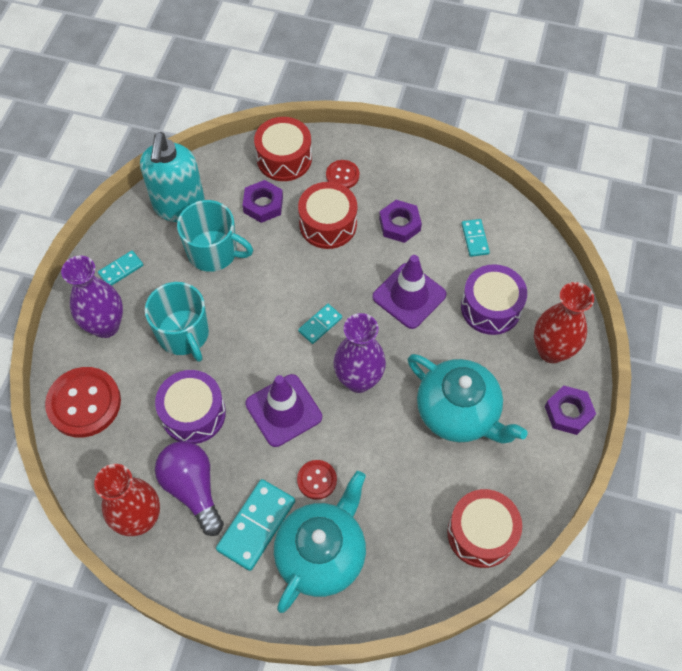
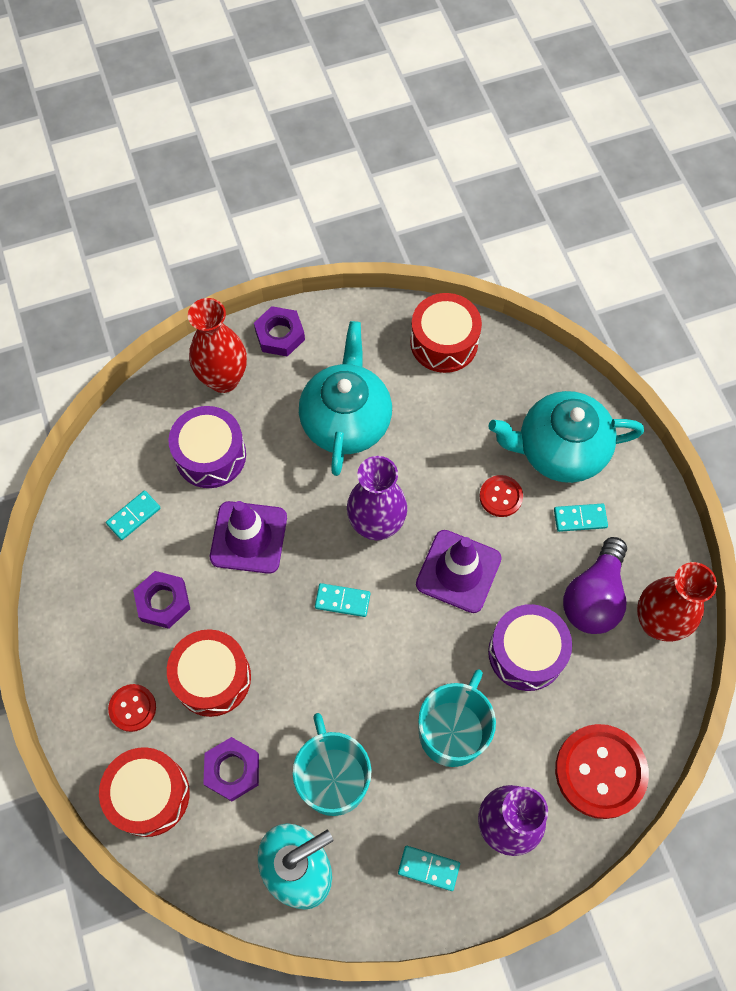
camera: 125 degrees left, 5 degrees up
turquoise domino [216,479,295,571] -> turquoise domino [554,503,608,532], size x0.57

